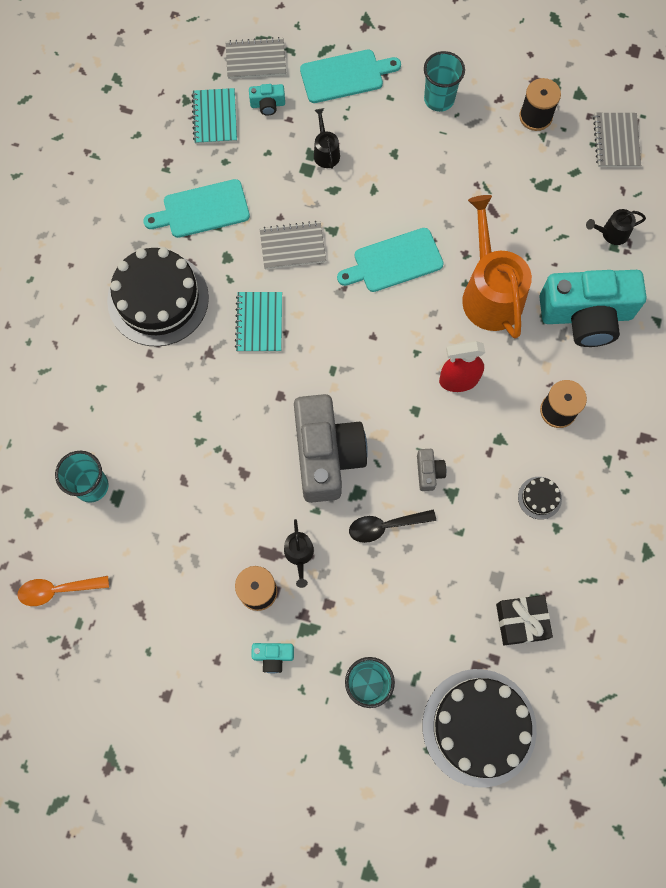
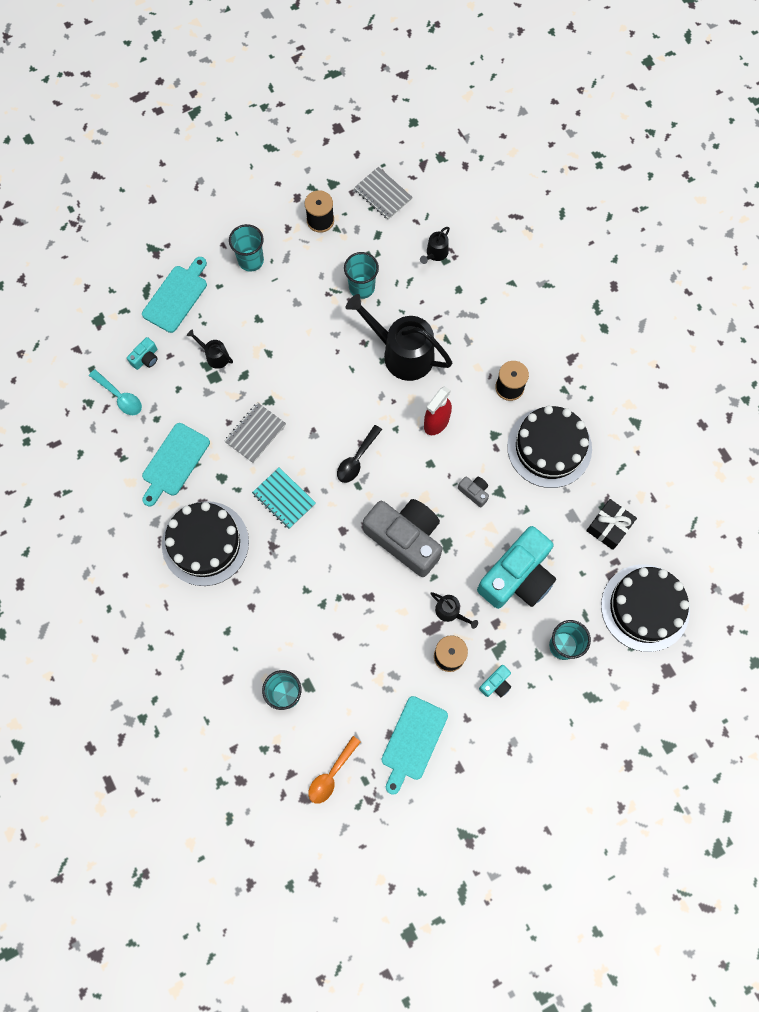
camera: 45 degrees left, 0 degrees up
turquoise notebook [192,88,237,144] -> turquoise spoon [89,369,142,415]
grey notebook [226,37,286,79] -> none
turquoise cutting board [337,228,444,292] -> turquoise cutting board moved to [381,696,448,795]
black spoon [349,510,436,543] -> black spoon moved to [337,425,382,483]
orange watering can [462,195,532,339] -> black watering can [346,294,452,381]
black cake [518,477,562,520] -> black cake [507,406,592,488], size x2.44
turquoise camera [539,270,646,347] -> turquoise camera moved to [477,526,556,609]
none -> turquoise cup [344,252,379,299]

